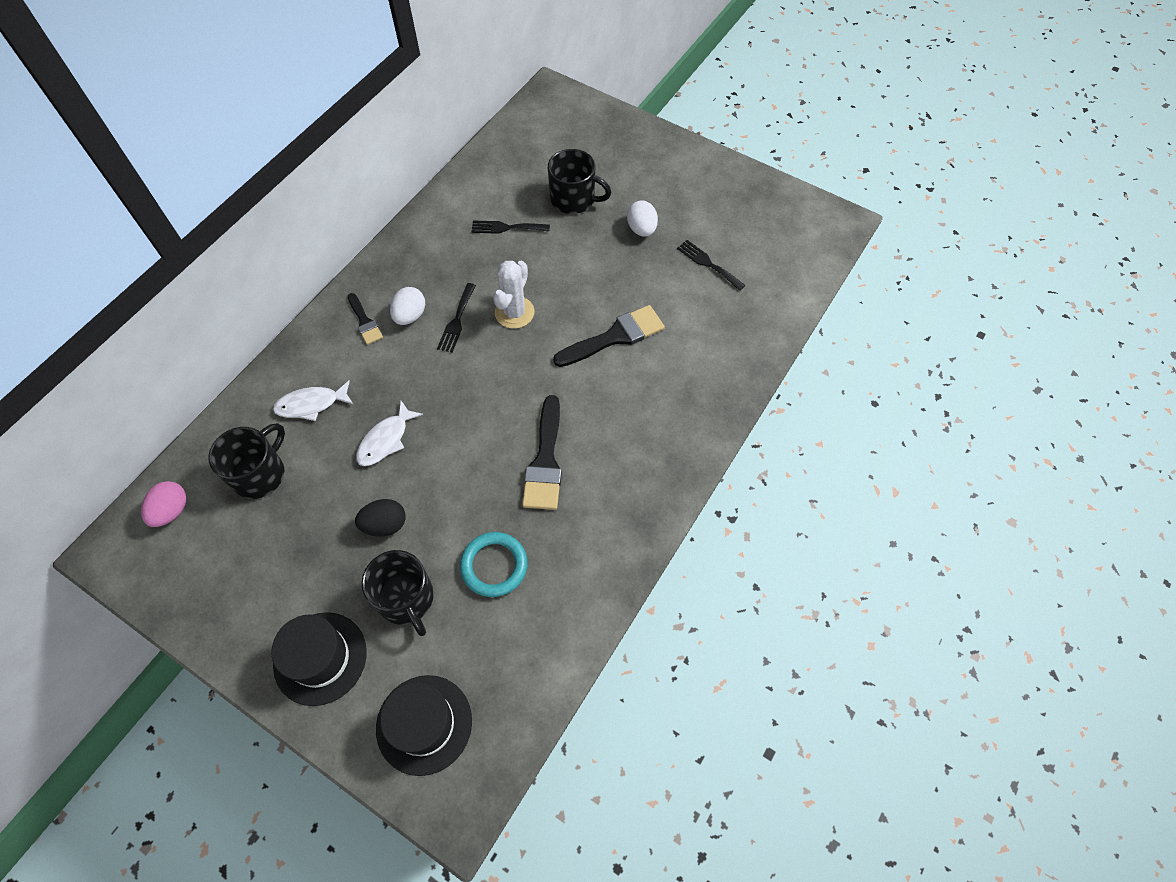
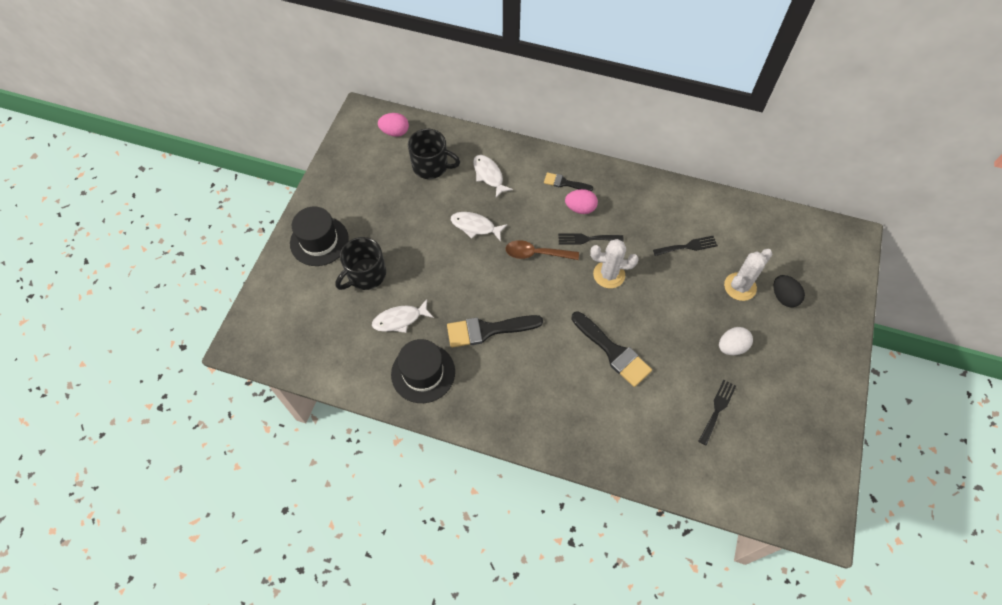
camera: 75 degrees right, 0 degrees up
black brush [348,293,383,345] -> black brush turned 60 degrees clockwise [544,172,593,191]
black egg [355,499,406,536] -> black egg moved to [773,275,805,307]
black hat [376,675,472,776] -> black hat moved to [391,339,455,403]
white egg [390,287,425,325] -> pink egg [565,189,598,214]
turquoise ring [460,532,527,597] -> white fish [372,299,434,333]
black fork [472,221,550,234] -> black fork turned 90 degrees clockwise [653,236,718,256]
black mug [548,149,611,214] -> white cactus [724,249,772,301]
none -> brown spoon [506,240,579,260]

